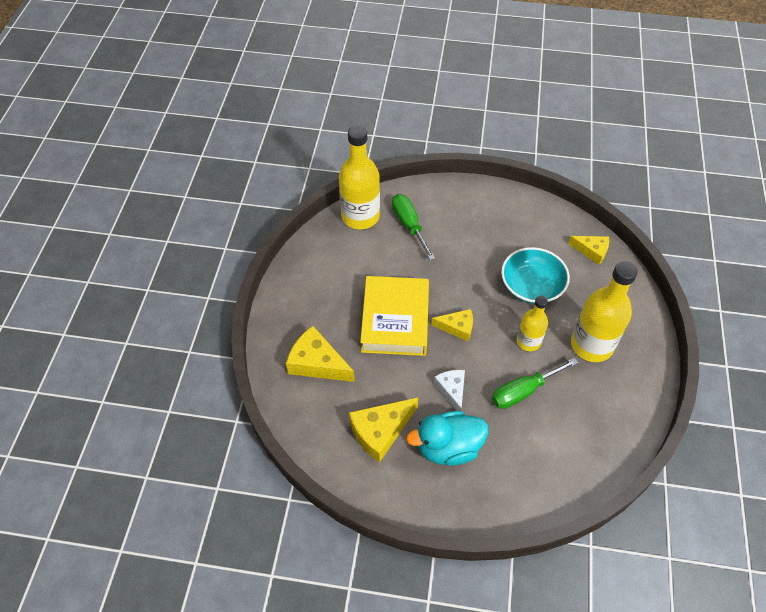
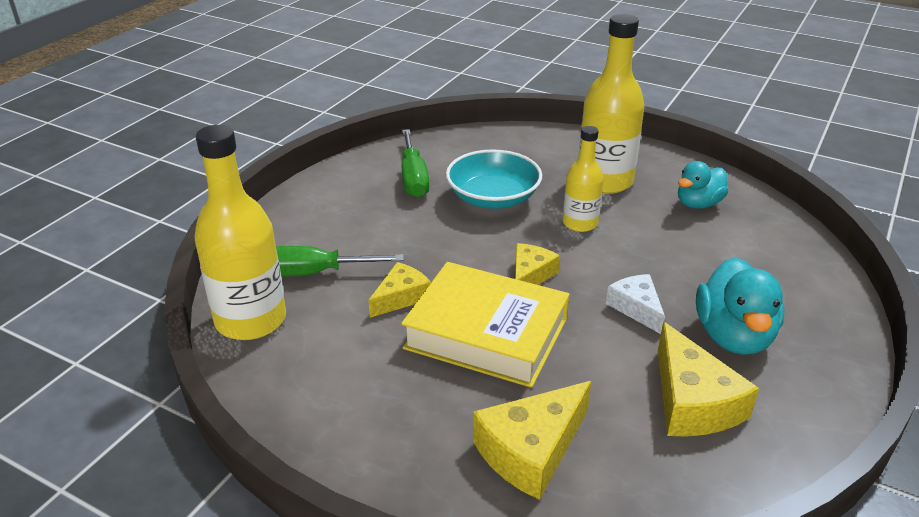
camera: 70 degrees left, 20 degrees down
white cheese [434,370,465,411] -> white cheese turned 60 degrees clockwise [606,274,665,334]
green screwdriver [492,358,578,409] -> green screwdriver moved to [402,129,430,198]
yellow cheese [568,236,609,265] -> yellow cheese moved to [368,262,431,318]
none -> turquoise duck [678,161,728,209]

